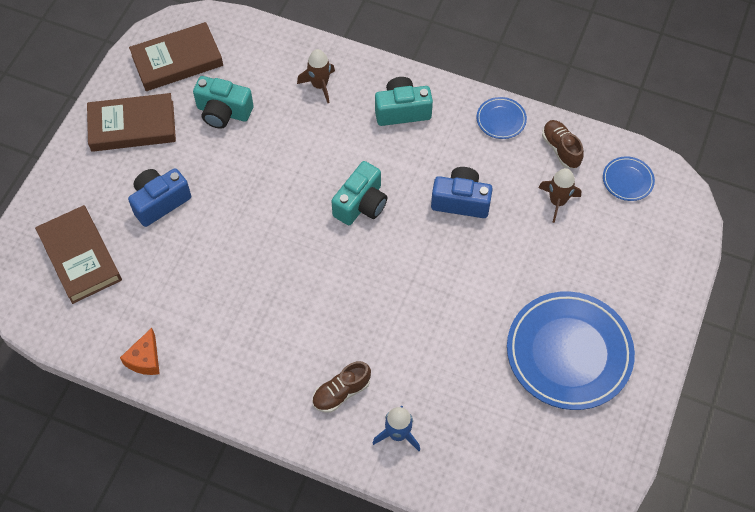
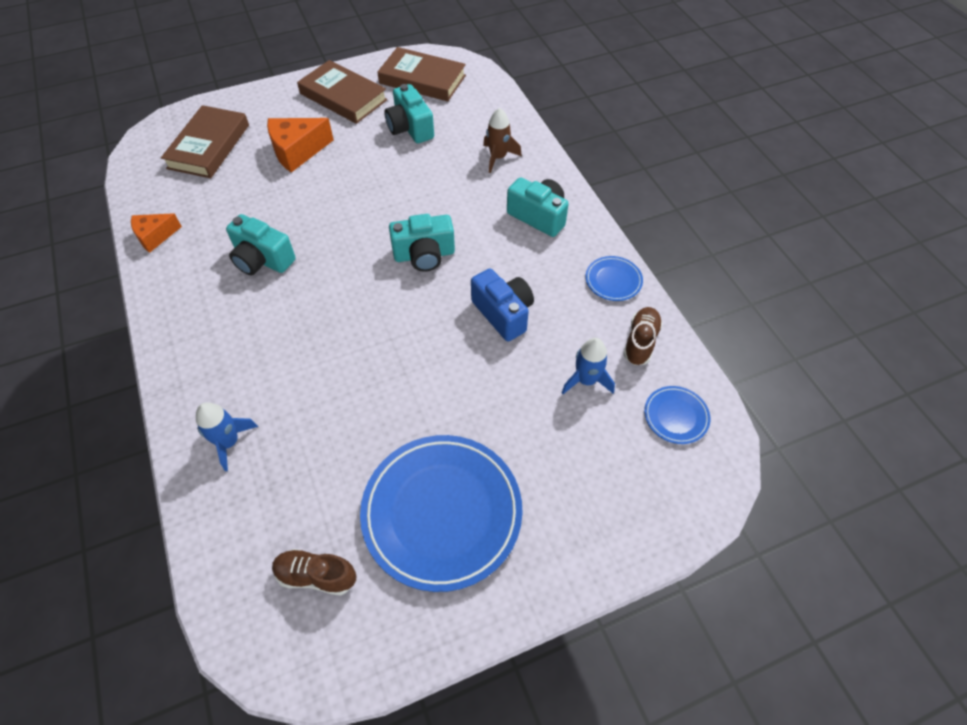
camera: 45 degrees right, 5 degrees down
blue camera [128,168,191,227] -> orange cheese [267,118,334,173]
brown shoe [312,361,371,413] -> brown shoe moved to [272,549,356,596]
brown rocket [539,168,581,223] -> blue rocket [562,338,615,394]
none -> turquoise camera [226,214,296,275]

